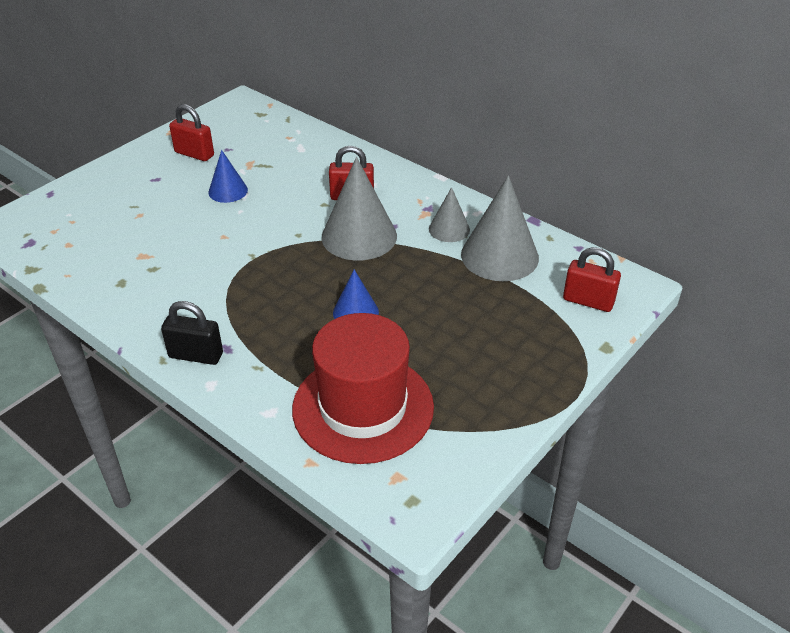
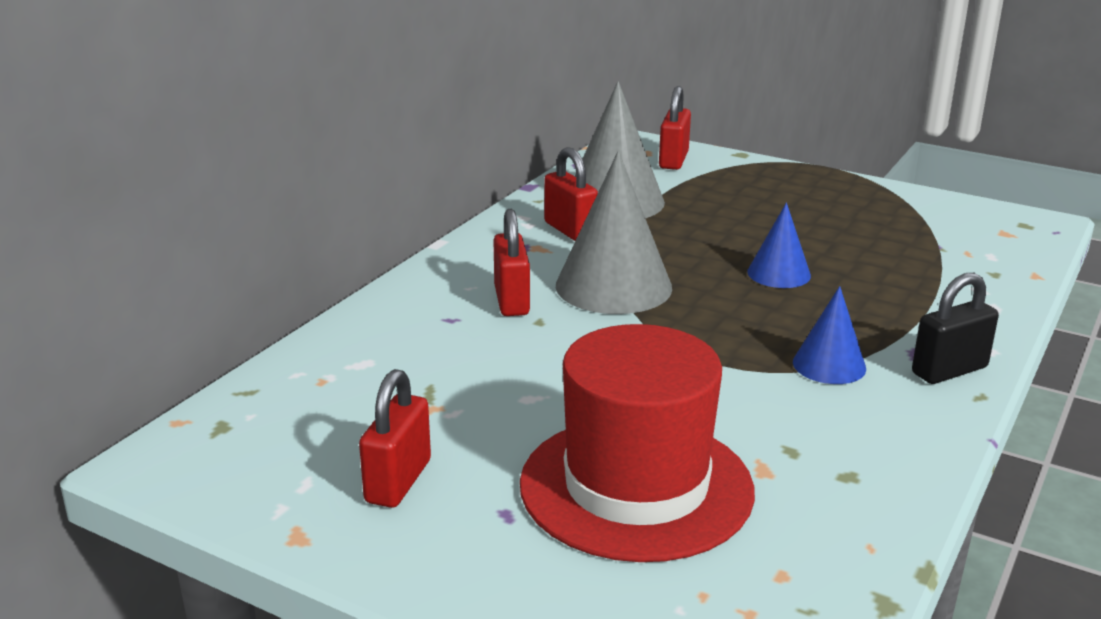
camera: 100 degrees left, 15 degrees down
black padlock [161,301,223,365] -> black padlock turned 60 degrees clockwise [912,273,999,384]
blue cone [208,150,248,203] -> blue cone moved to [793,286,866,384]
red hat [292,313,434,464] -> red hat moved to [520,324,755,562]
grey cone [429,187,470,242] -> red padlock [544,147,598,241]

